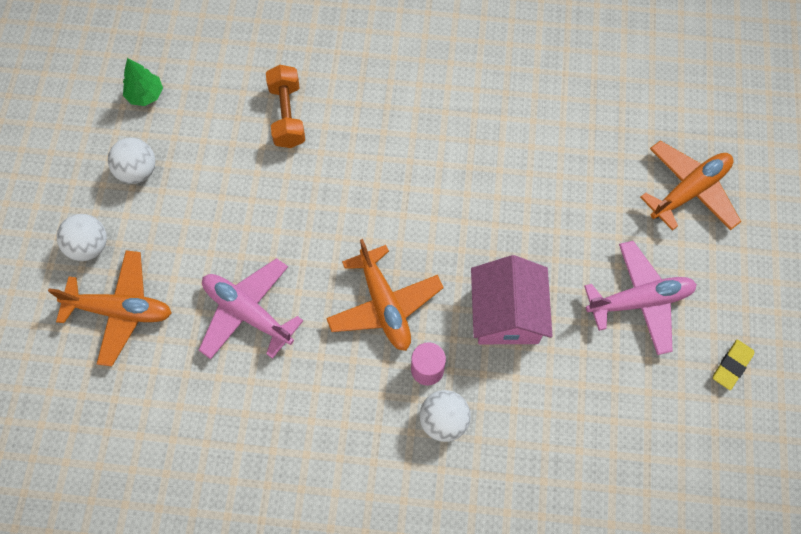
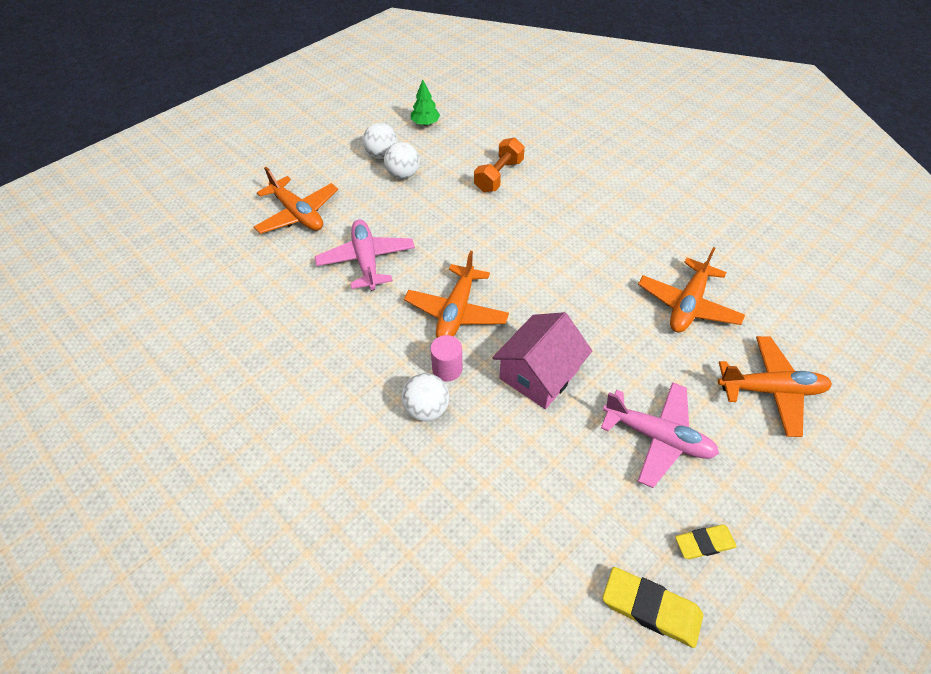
camera: 40 degrees right, 15 degrees down
white ball [57,214,107,261] -> white ball moved to [384,142,420,179]
none -> yellow eraser [603,567,703,648]
none -> orange plane [638,247,745,332]

